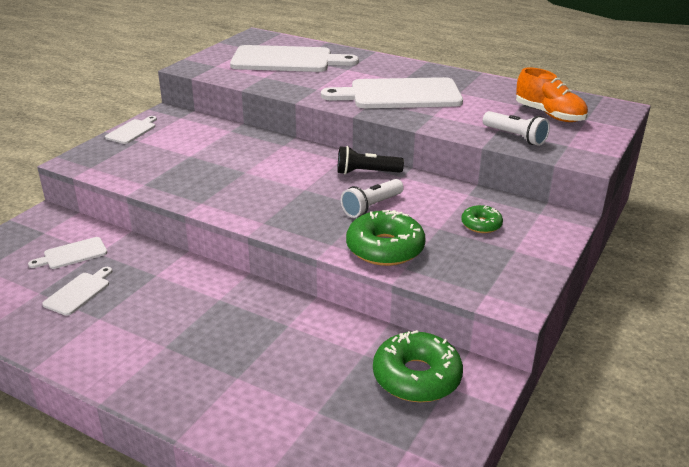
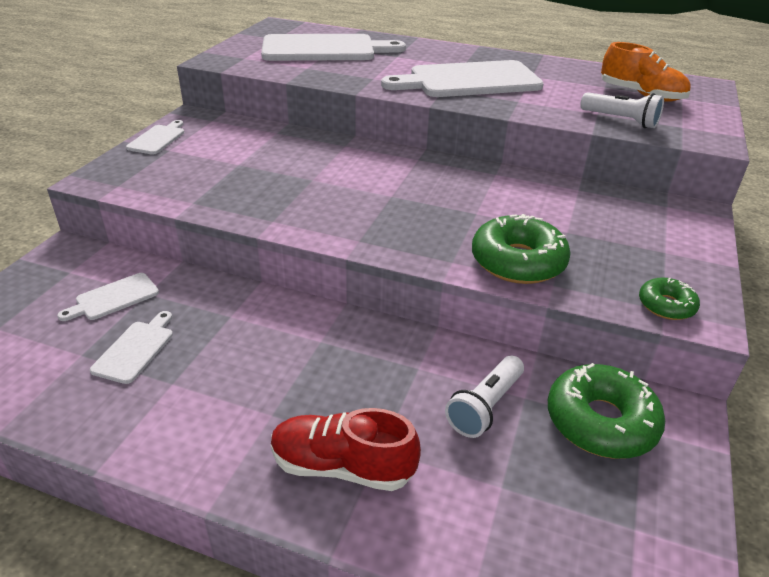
camera: 10 degrees left, 5 degrees up
black flashlight [337,146,404,175] -> none
white flashlight [341,179,404,218] -> white flashlight moved to [445,356,524,438]
green donut [461,205,503,233] -> green donut moved to [639,277,700,320]
none -> red shoe [271,408,421,491]

